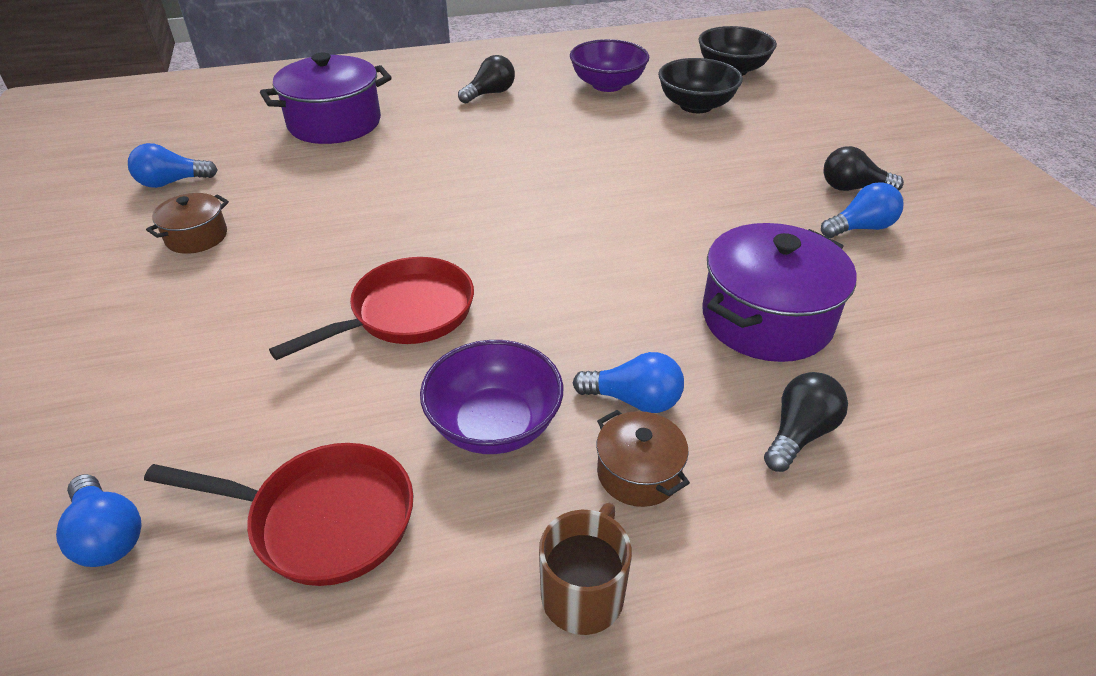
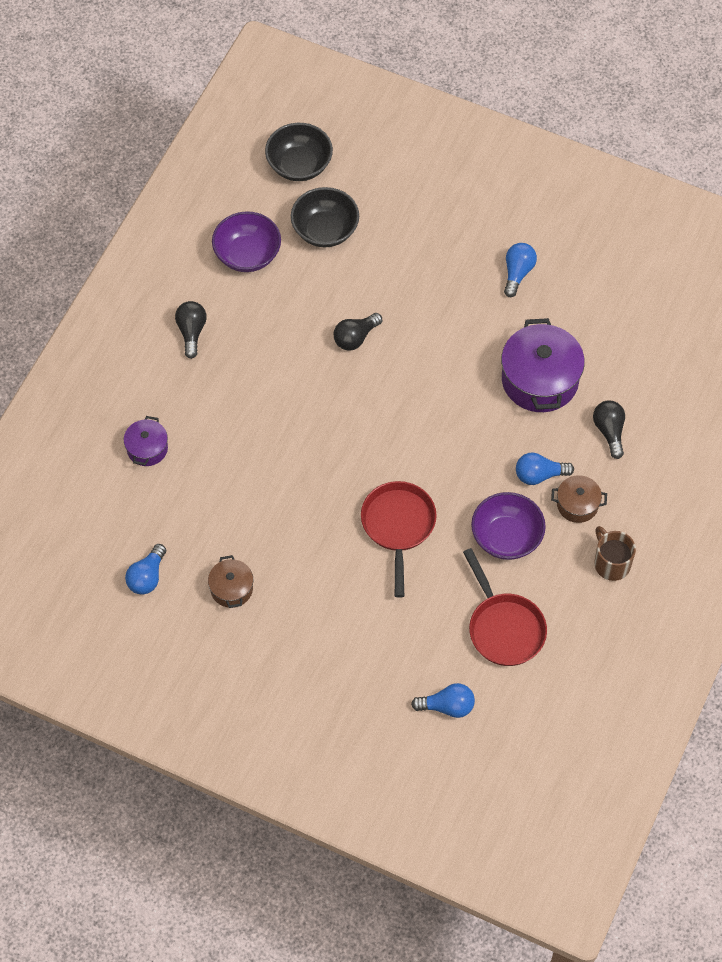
camera: 50 degrees left, 20 degrees up
red pan [144,443,413,586] -> red pan turned 105 degrees clockwise [463,548,547,666]
purple pot [260,53,392,144] -> purple pot [124,416,168,466], size x0.52
blue light bulb [573,352,684,413] -> blue light bulb turned 150 degrees counterclockwise [516,453,574,485]
black light bulb [823,146,904,191] -> black light bulb moved to [334,313,382,351]

